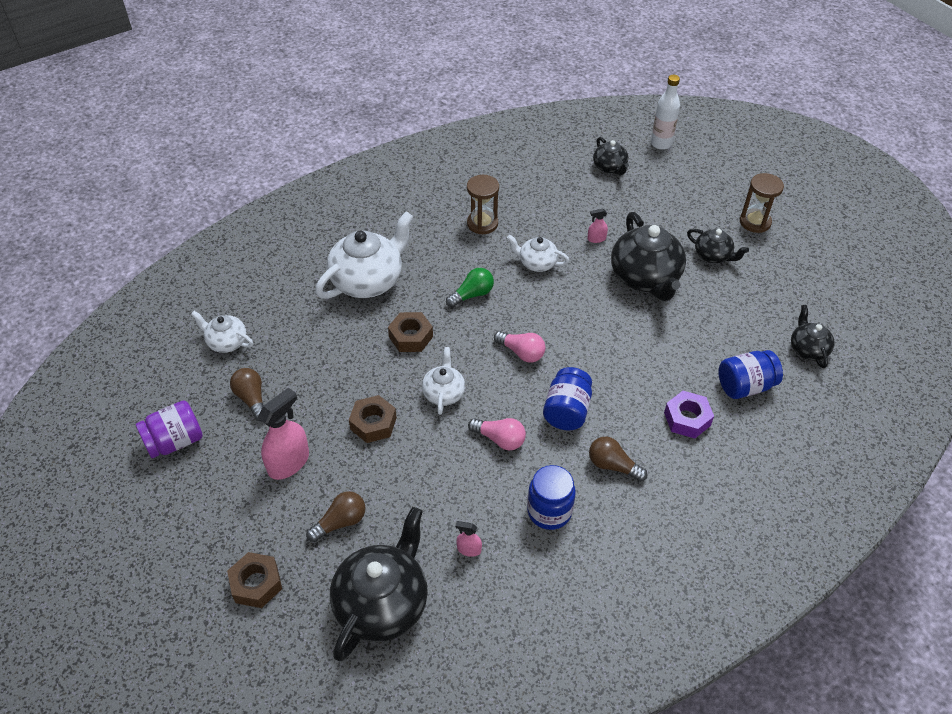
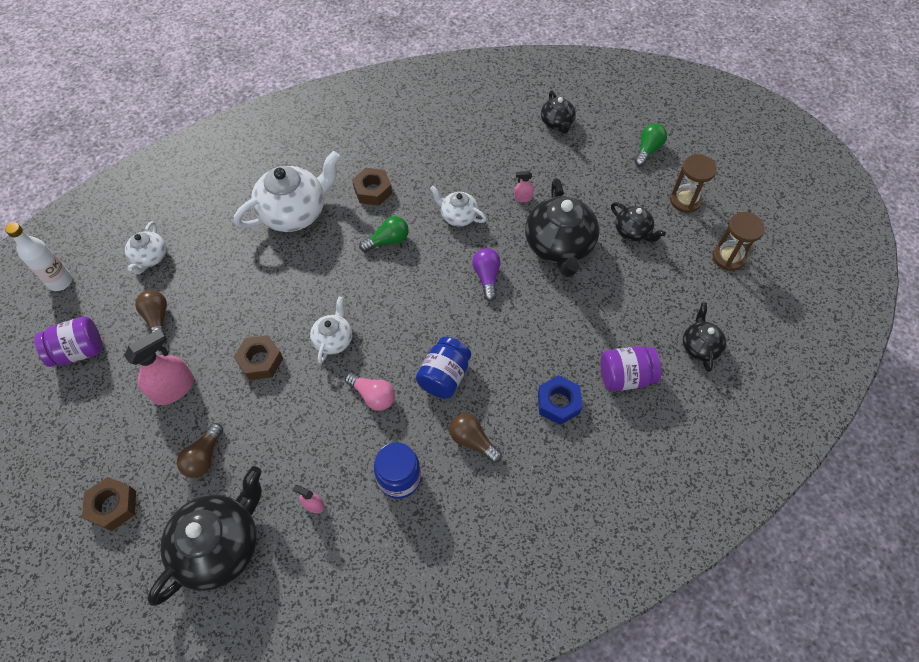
camera: 10 degrees right, 10 degrees up
white teapot [191,311,253,353] -> white teapot turned 120 degrees counterclockwise [125,221,166,274]
brown light bulb [306,491,365,542] -> brown light bulb turned 135 degrees clockwise [177,423,223,478]
brown nut [388,312,433,352] -> brown nut moved to [352,168,392,206]
brown hourglass [467,175,499,234] -> brown hourglass moved to [713,212,765,271]
pink light bulb [494,331,546,363] -> none
white bottle [651,75,680,150] -> white bottle moved to [5,222,72,291]
purple nut [664,391,714,439] -> blue nut [538,375,582,425]
blue jar [718,350,783,399] -> purple jar [600,346,661,391]
none -> purple light bulb [472,248,501,301]
none -> green light bulb [634,123,667,166]

